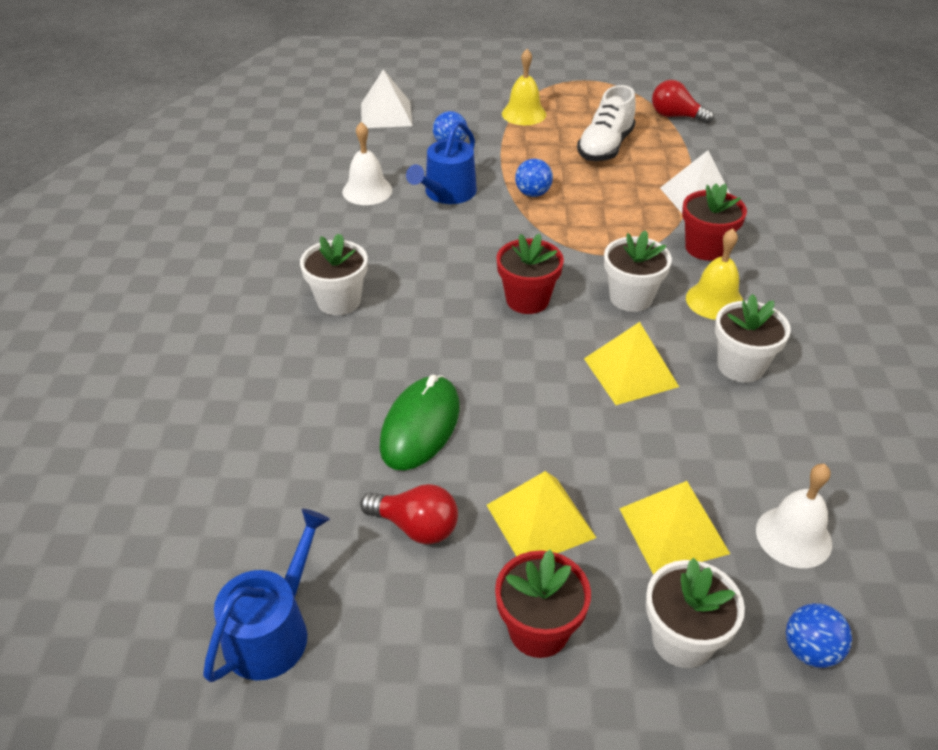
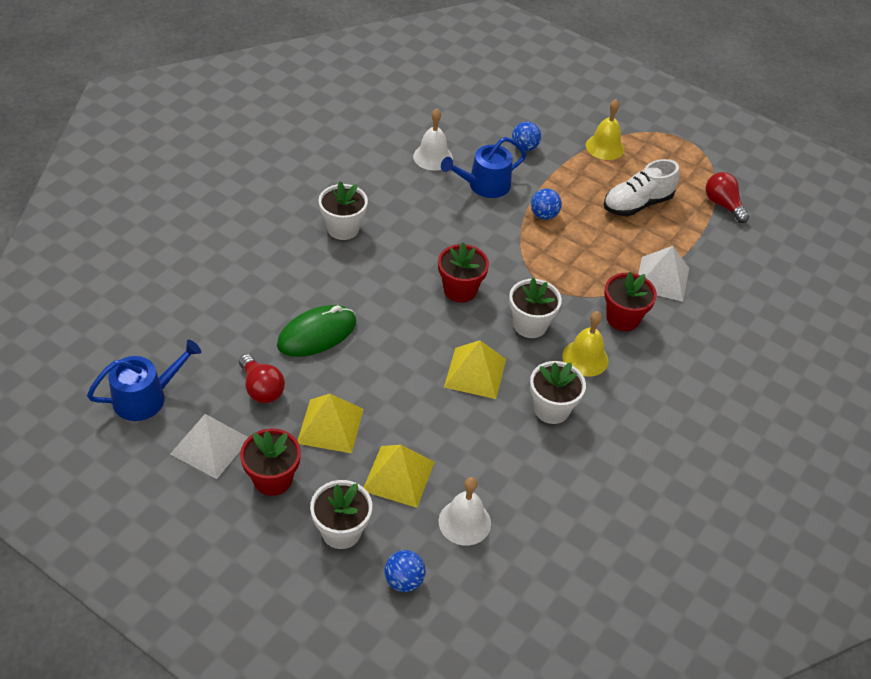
camera: 30 degrees right, 5 degrees up
white pyramid [361,69,413,128] -> white pyramid moved to [170,414,248,479]

